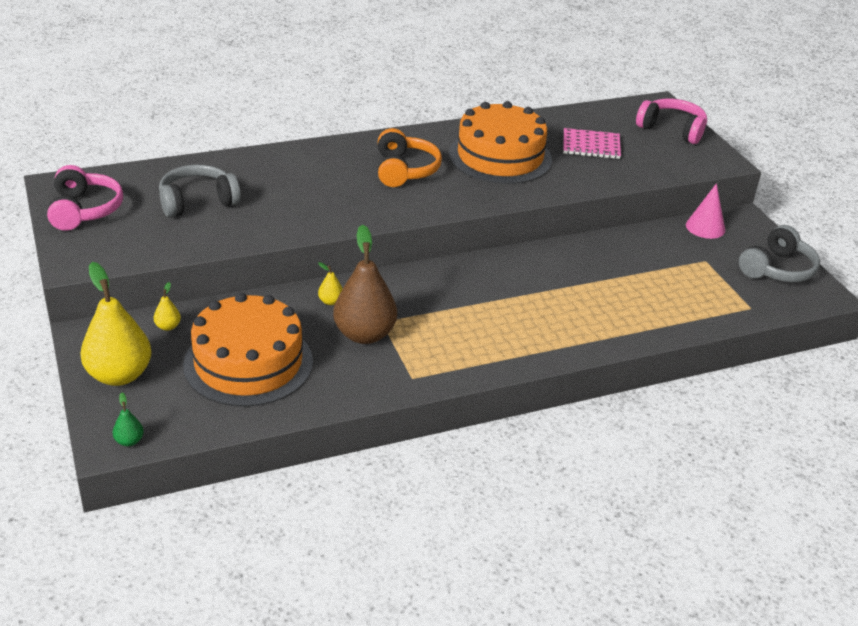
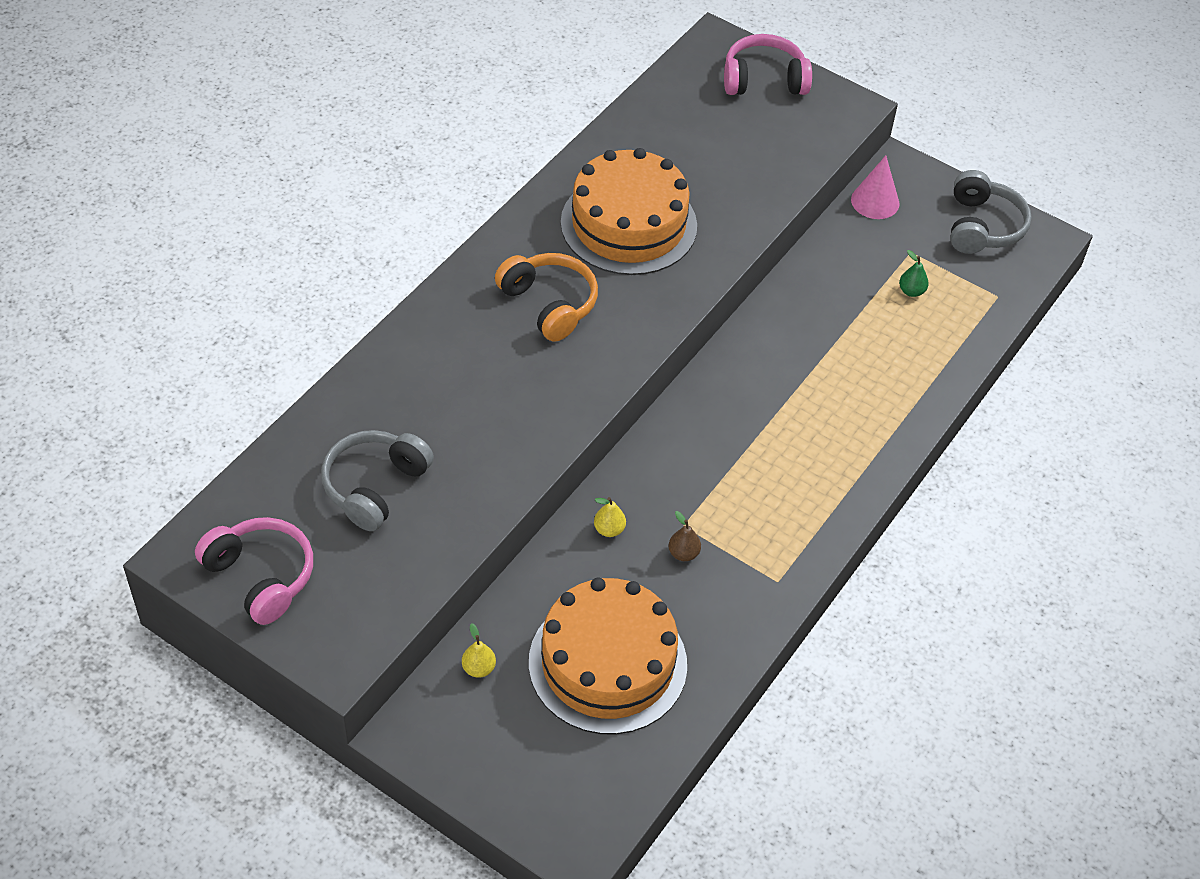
camera: 35 degrees left, 15 degrees up
yellow pear [80,262,152,386] -> none
green pear [112,393,144,446] -> green pear moved to [899,250,929,297]
brown pear [333,224,397,344] -> brown pear [669,511,701,561], size x0.42
pink notebook [563,128,621,159] -> none

